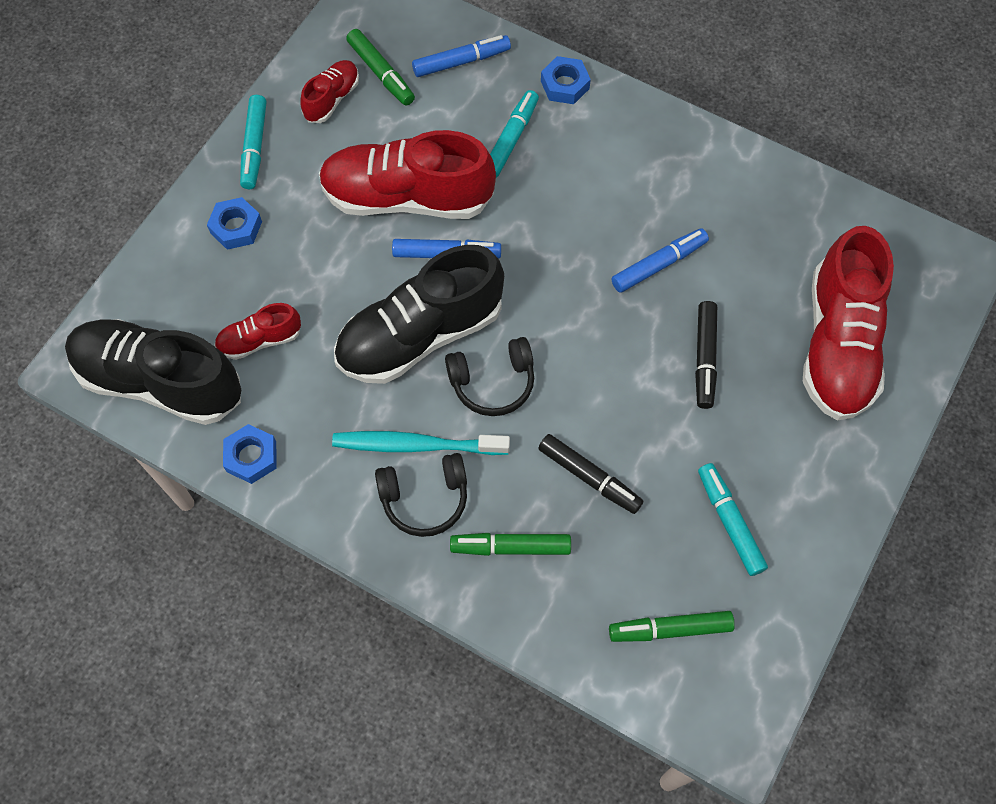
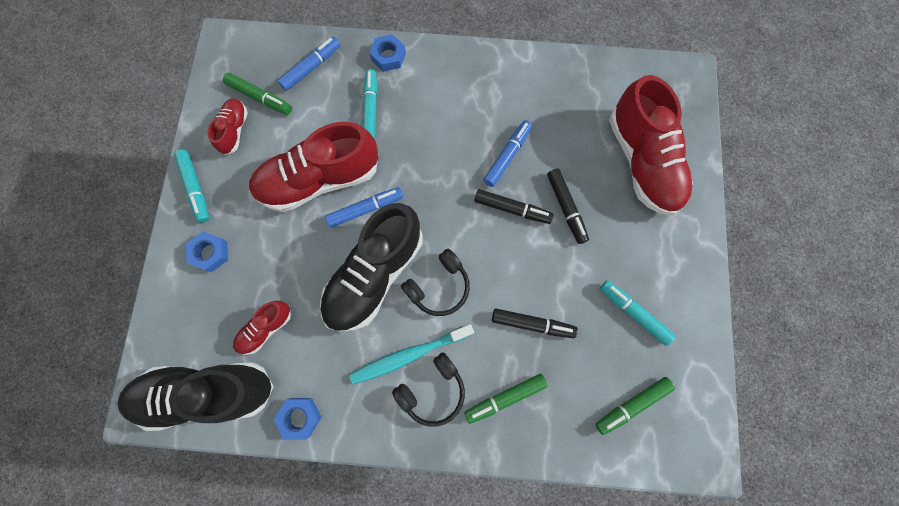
camera: 25 degrees left, 10 degrees up
none -> black marker [474,189,554,224]

